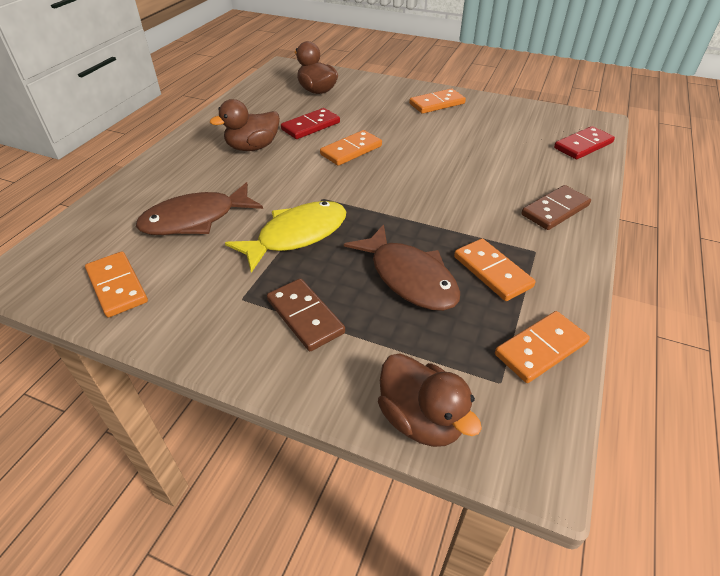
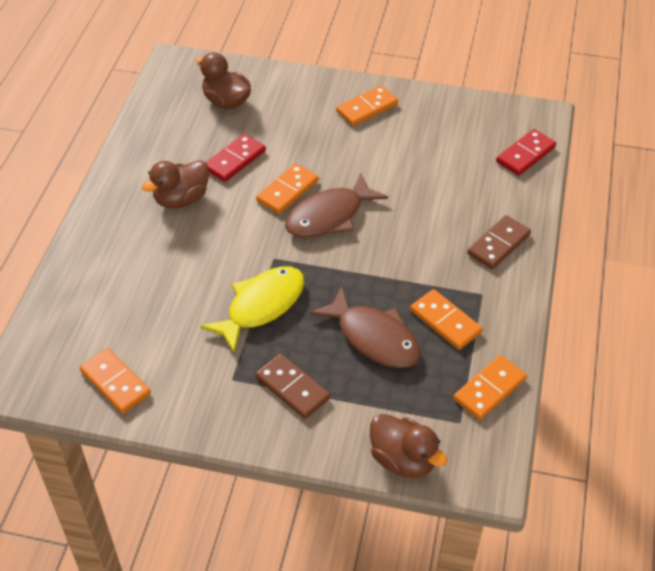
camera: 10 degrees left, 5 degrees up
brown fish [136,182,263,235] -> brown fish moved to [285,174,388,238]

